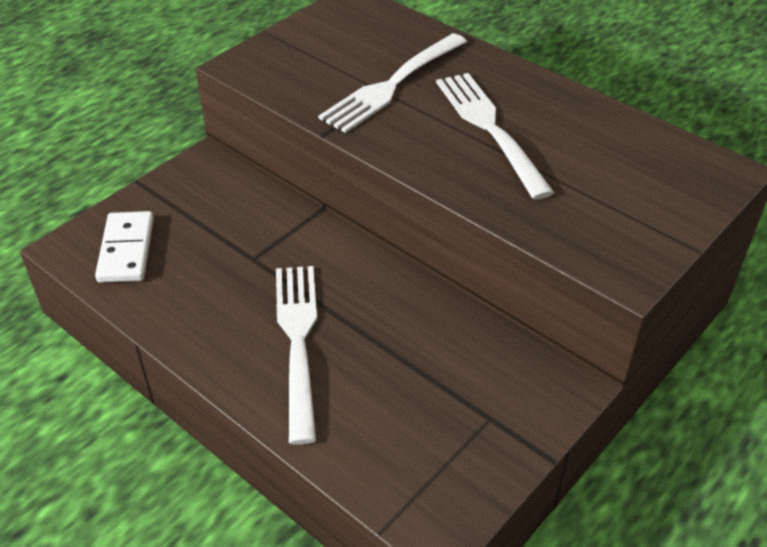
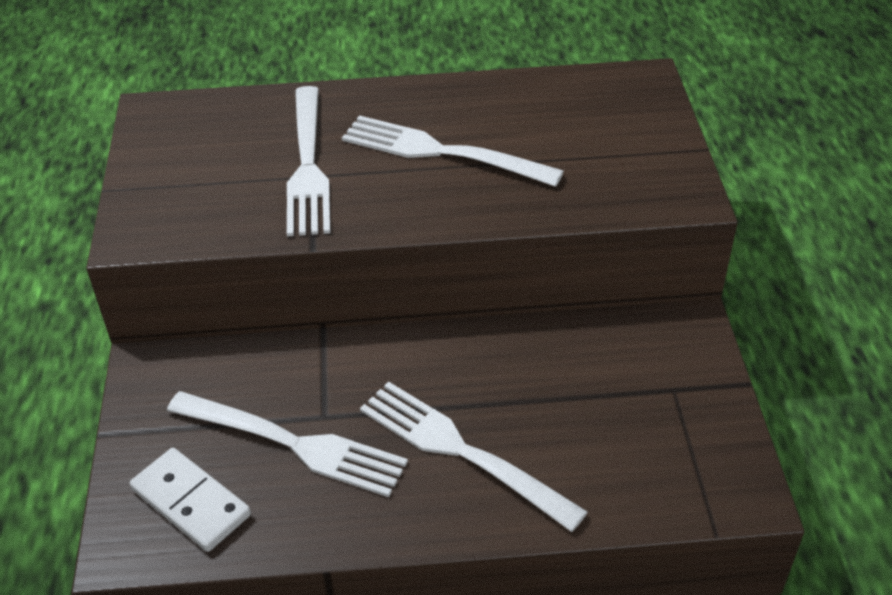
camera: 45 degrees left, 0 degrees up
none -> white fork [167,391,408,497]

